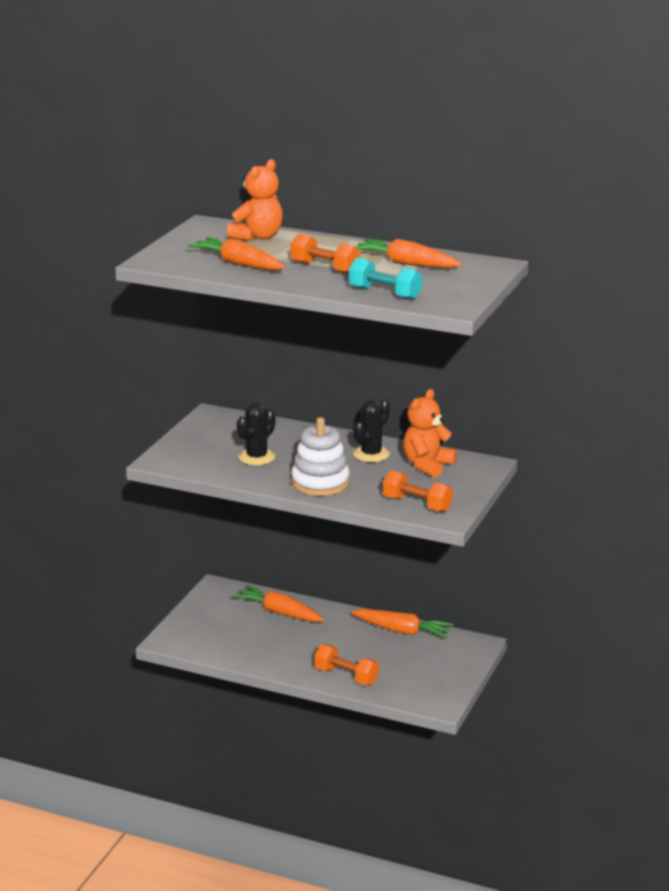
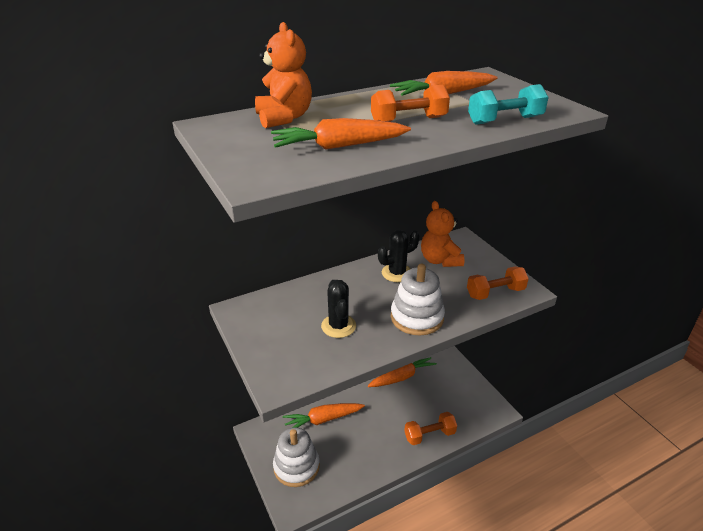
camera: 50 degrees left, 10 degrees up
black cactus [353,399,390,462] -> black cactus turned 75 degrees clockwise [378,230,419,282]
none -> white stacking toy [273,428,320,487]

